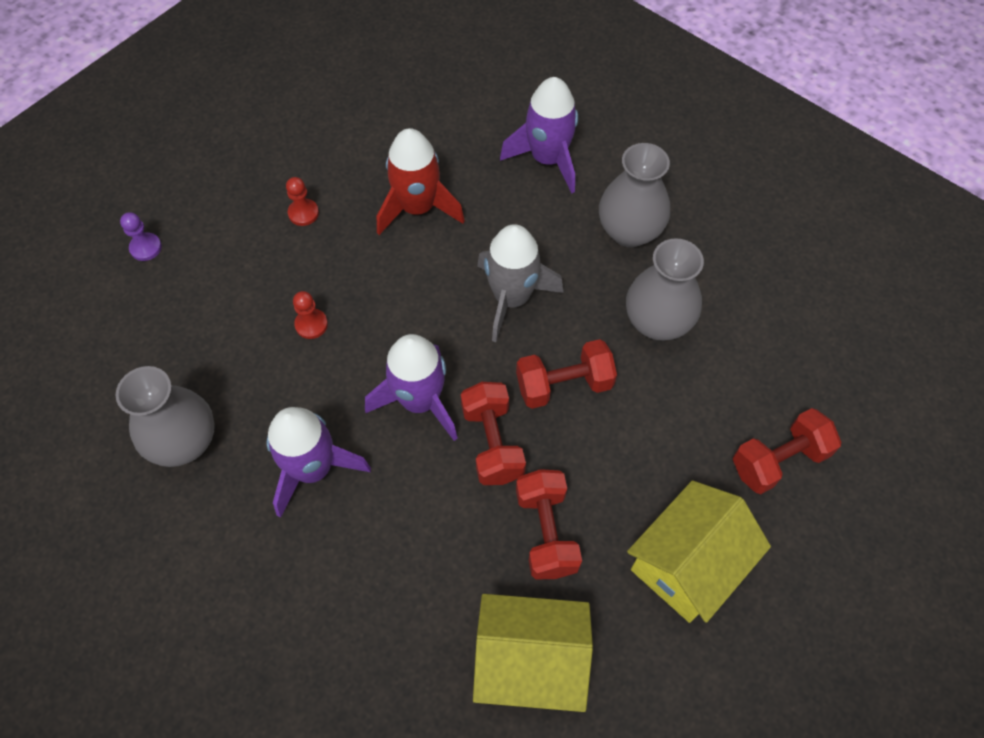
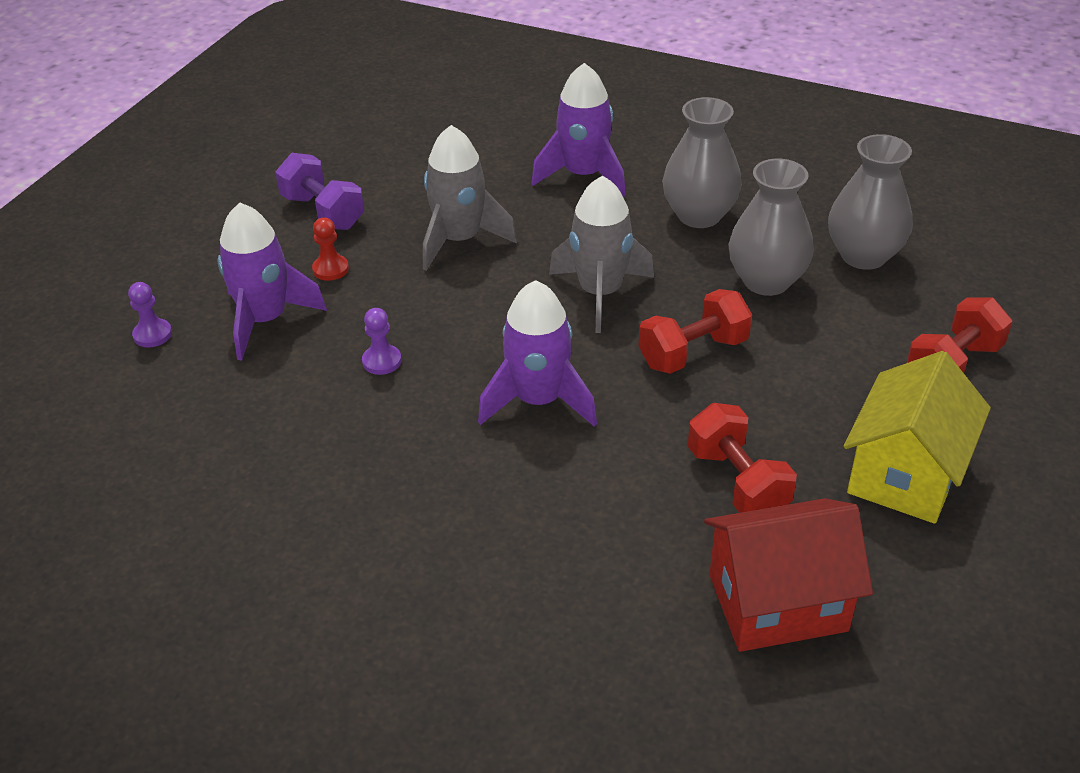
camera: 15 degrees left, 20 degrees down
grey vase [116,366,215,467] -> grey vase moved to [828,134,913,270]
purple rocket [266,407,371,518] -> purple rocket moved to [218,203,327,361]
red pawn [293,291,328,339] -> purple pawn [362,308,402,375]
red rocket [377,128,465,235] -> grey rocket [423,125,517,271]
red dumbbell [461,382,526,485] -> none
yellow house [473,594,593,712] -> red house [704,498,873,652]
none -> purple dumbbell [275,153,364,230]

